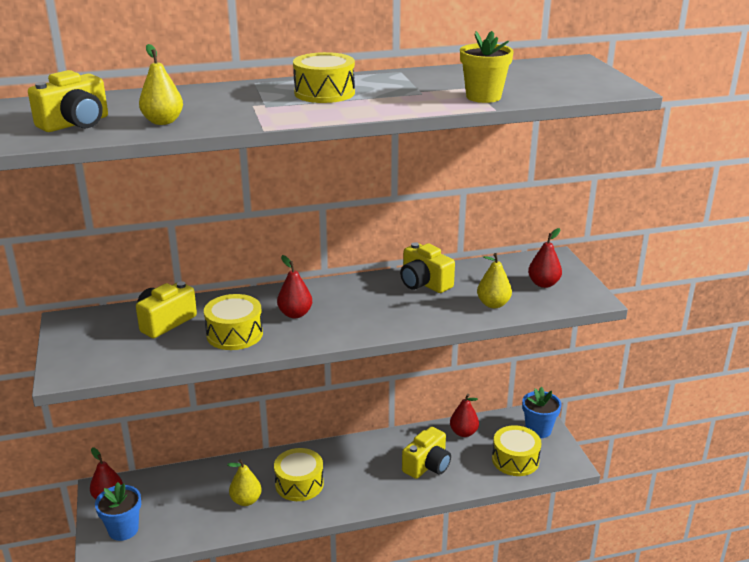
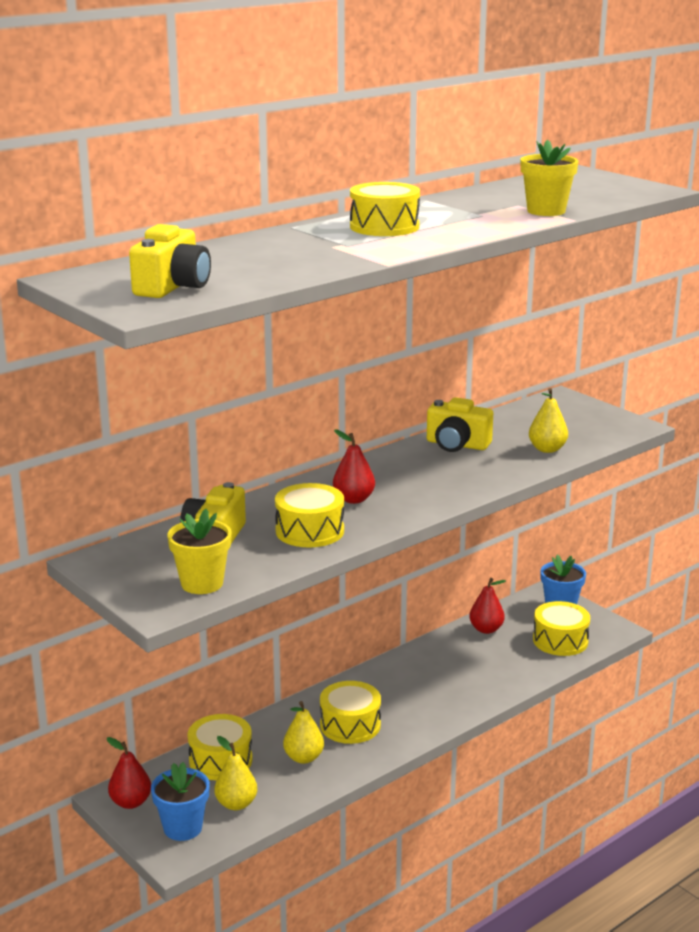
camera: 25 degrees left, 5 degrees down
yellow pear [139,44,183,125] -> yellow pear moved to [214,736,257,810]
yellow camera [402,427,451,479] -> none
red pear [528,228,562,288] -> none
none -> yellow flower pot [168,509,232,594]
none -> yellow drum [188,714,253,780]

